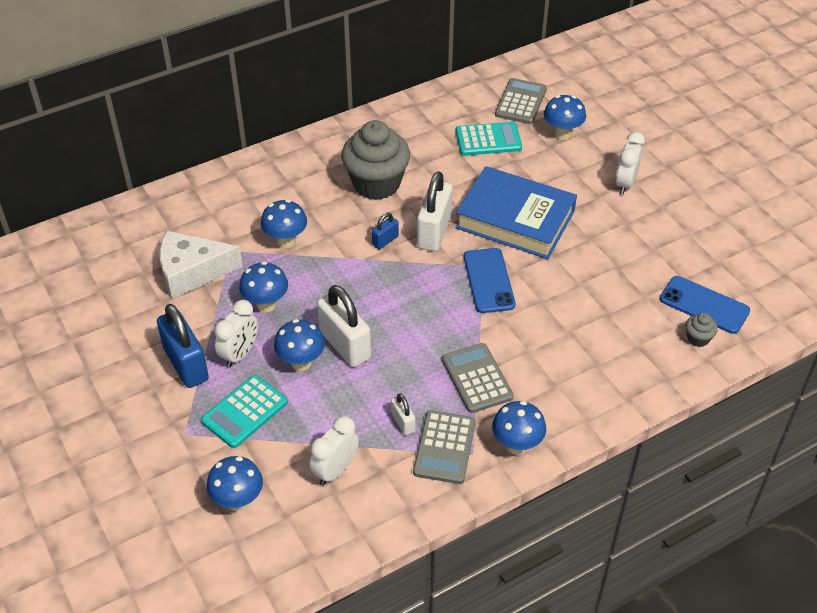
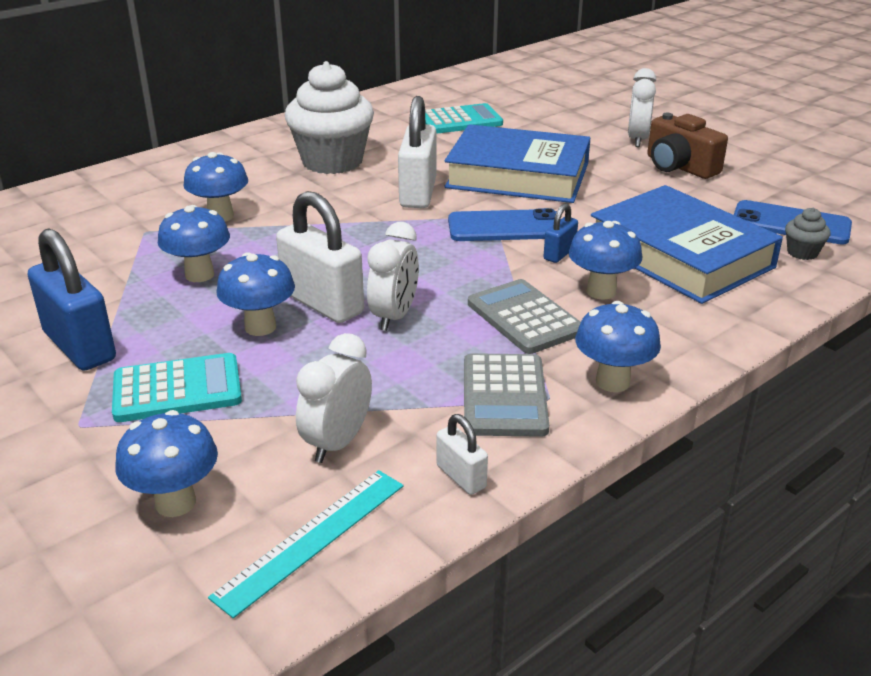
camera: 10 degrees left, 15 degrees down
white cheese [160,231,243,299] -> none
turquoise calculator [201,375,288,448] -> turquoise calculator turned 135 degrees counterclockwise [112,353,242,422]
white clock [214,300,258,368] -> white clock moved to [367,222,419,331]
grey cupcake [341,120,410,200] -> white cupcake [285,61,374,174]
blue padlock [372,213,399,249] -> blue padlock moved to [543,203,578,263]
white padlock [391,393,416,435] -> white padlock moved to [436,414,488,495]
blue phone [464,248,516,313] -> blue phone turned 75 degrees counterclockwise [448,208,556,241]
grey calculator [495,78,547,124] -> none
blue mushroom [544,95,586,140] -> blue mushroom moved to [568,221,642,300]
none -> turquoise ruler [208,470,404,618]
none -> blue book [591,185,783,304]
none -> brown camera [647,113,728,179]

